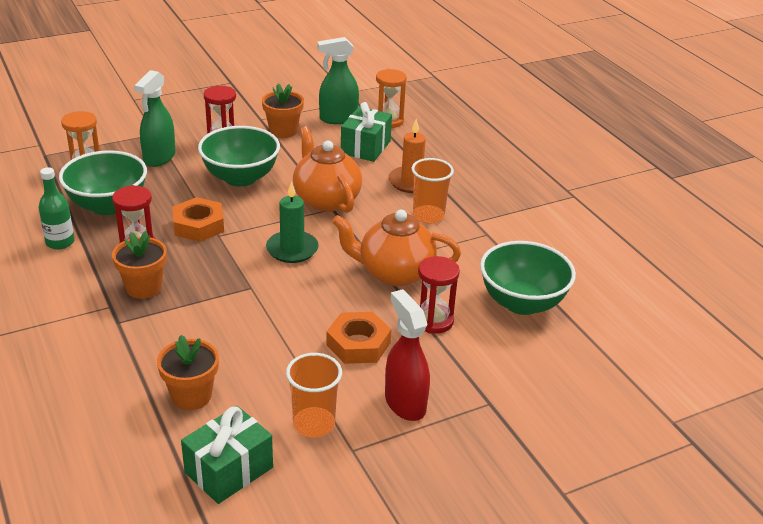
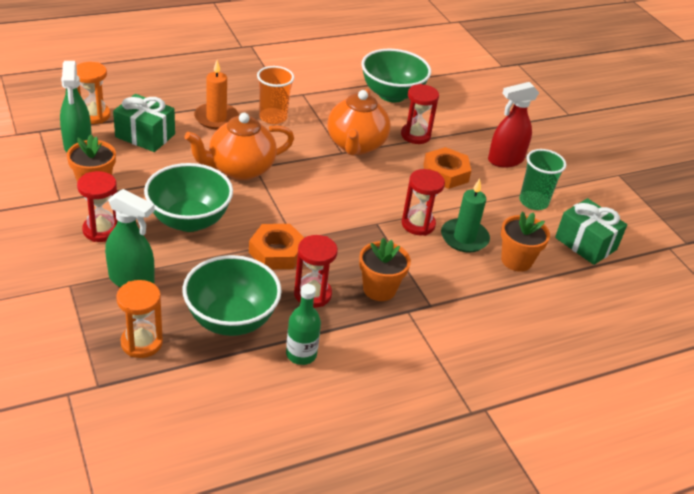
camera: 90 degrees left, 5 degrees up
green candle [266,181,319,263] -> green candle moved to [441,178,490,253]
orange cup [286,353,342,437] -> green cup [519,149,566,210]
none -> red hourglass [402,169,445,236]

